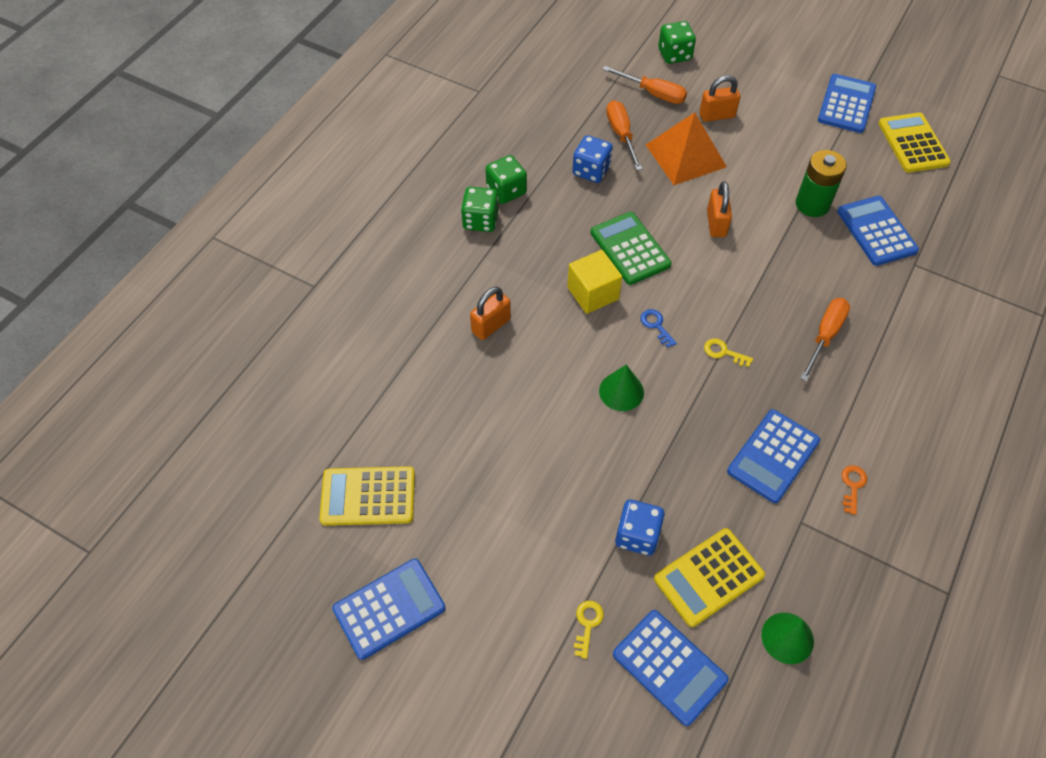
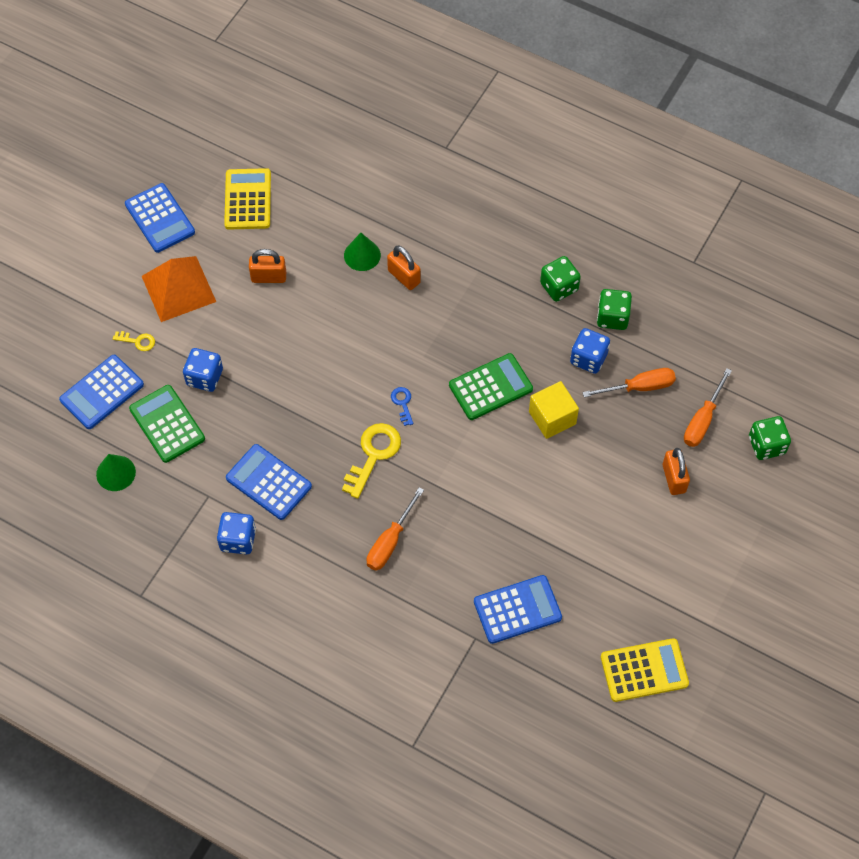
camera: 90 degrees right, 5 degrees up
green dice [461,187,498,232] -> green dice moved to [597,289,632,330]
yellow cube [567,250,622,314] -> yellow cube moved to [529,381,579,439]
green cone [599,365,644,411] -> green cone moved to [344,233,381,271]
blue key [640,309,677,348] -> blue key turned 75 degrees counterclockwise [391,387,413,426]
orange pyramid [646,112,727,185] -> orange pyramid moved to [142,256,216,322]
yellow calculator [654,528,765,627] -> green calculator [129,385,205,463]
yellow key [704,338,753,367] -> yellow key [342,423,401,499], size x1.94
orange padlock [707,181,732,237] -> orange padlock moved to [249,249,286,283]
green battery [796,150,847,217] -> none
orange screwdriver [800,298,850,381] -> orange screwdriver turned 90 degrees clockwise [367,487,424,571]
blue calculator [818,74,876,133] -> none
orange key [842,465,867,515] -> blue dice [217,512,256,555]

